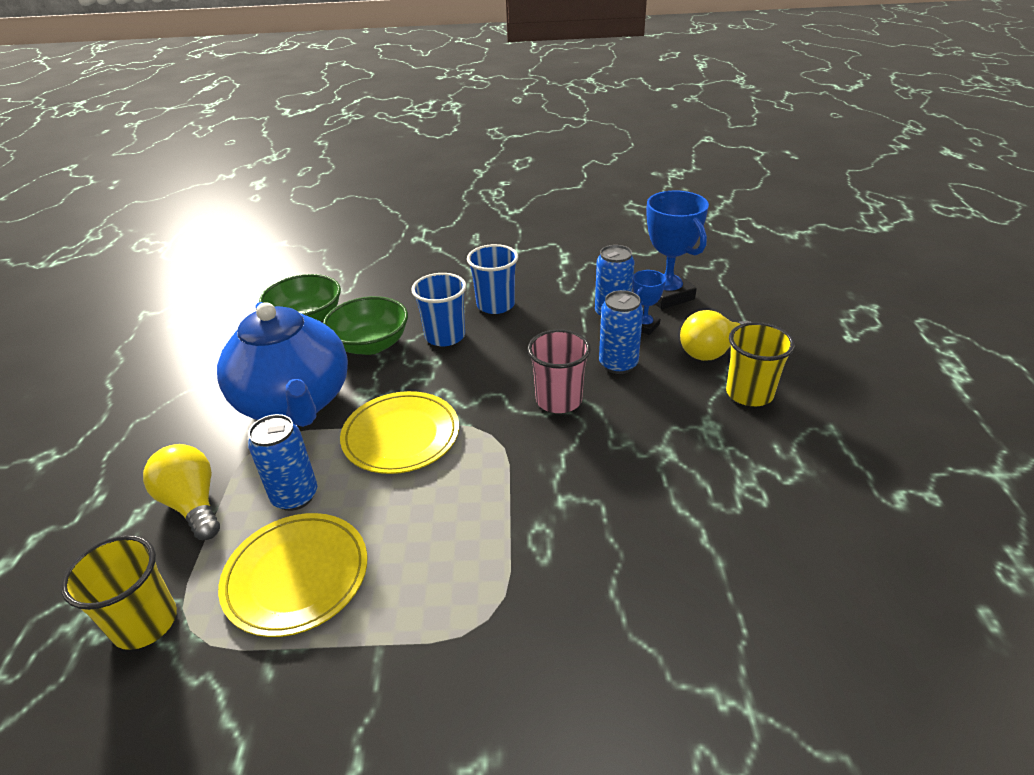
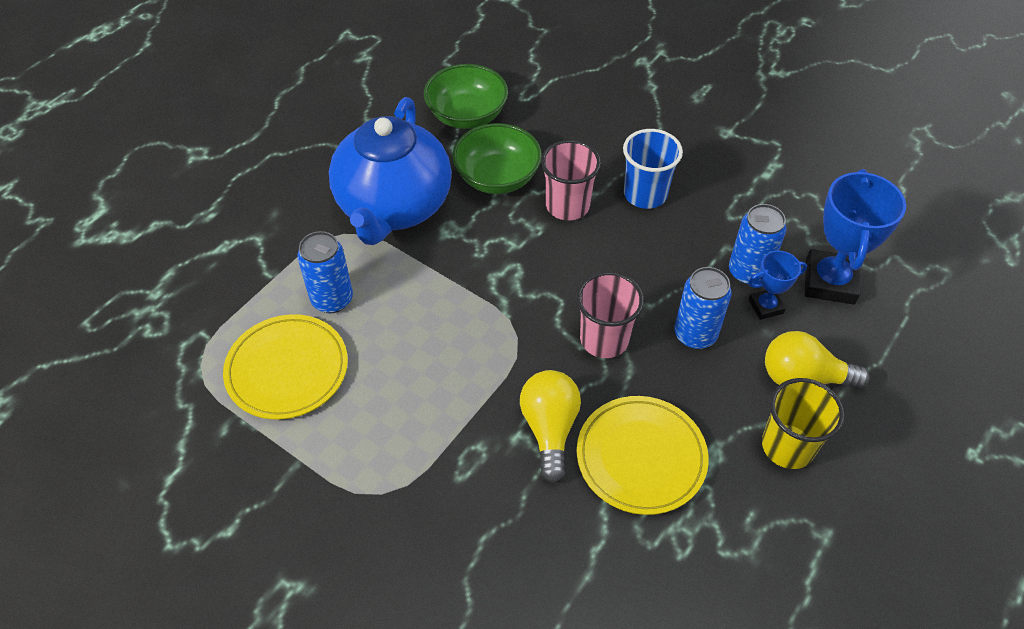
camera: 35 degrees right, 15 degrees up
yellow cup [61,535,177,650] -> none
yellow light bulb [143,444,220,540] -> yellow light bulb moved to [520,370,581,483]
yellow plate [340,391,459,474] -> yellow plate moved to [577,396,708,515]
blue cup [411,273,467,346] -> pink cup [541,140,601,220]

